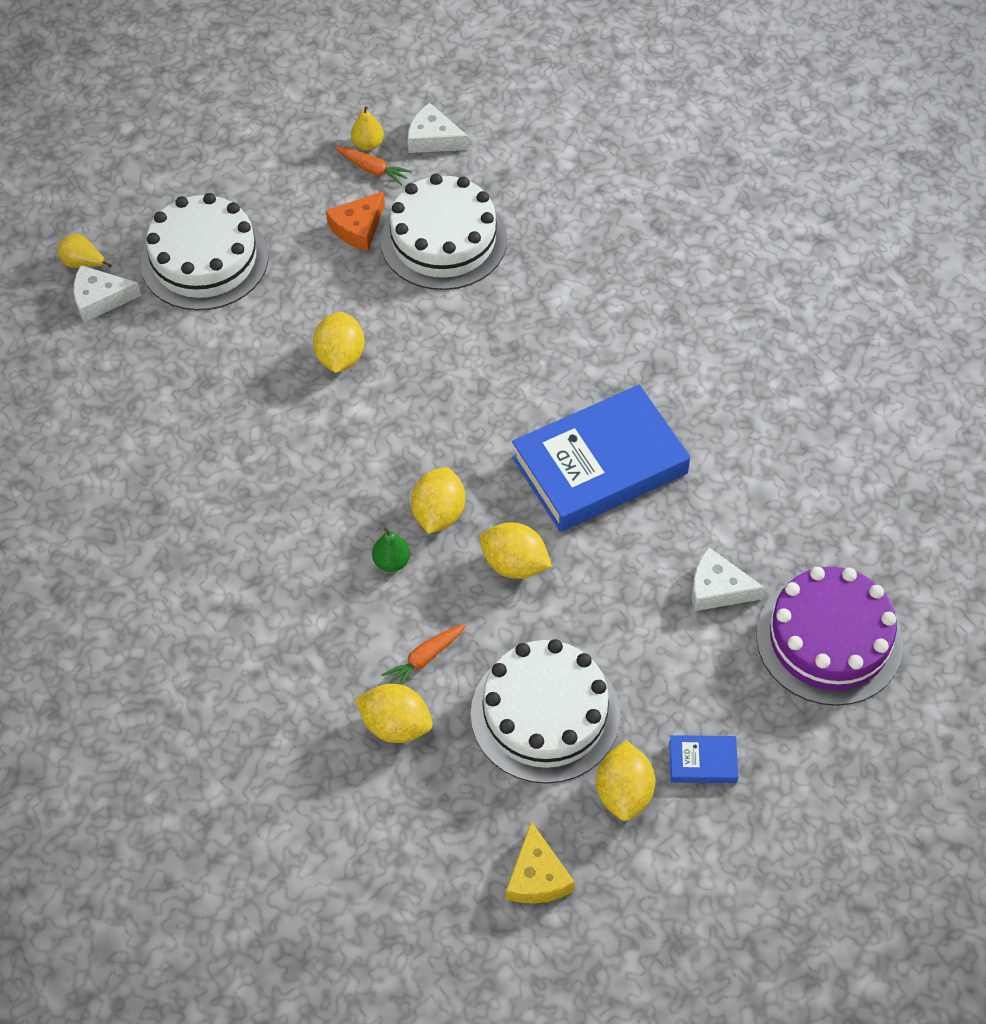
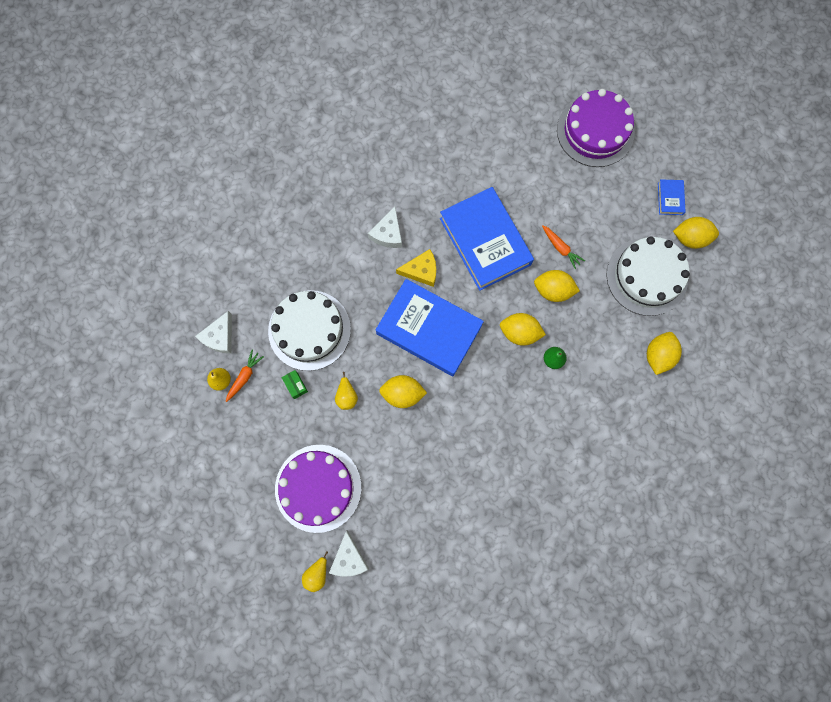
camera: 90 degrees left, 20 degrees up
white cake [141,193,268,310] -> purple cake [275,445,362,533]
orange cheese [326,191,385,251] -> green box [282,370,308,399]
orange carrot [381,623,466,685] -> orange carrot moved to [542,225,585,269]
yellow lemon [479,522,552,579] -> yellow lemon turned 75 degrees clockwise [534,270,580,302]
yellow cheese [506,821,575,904] -> yellow cheese moved to [396,249,436,287]
white cheese [692,547,765,611] -> white cheese moved to [368,206,402,248]
none -> yellow pear [335,372,358,410]
none -> blue book [376,279,484,376]

